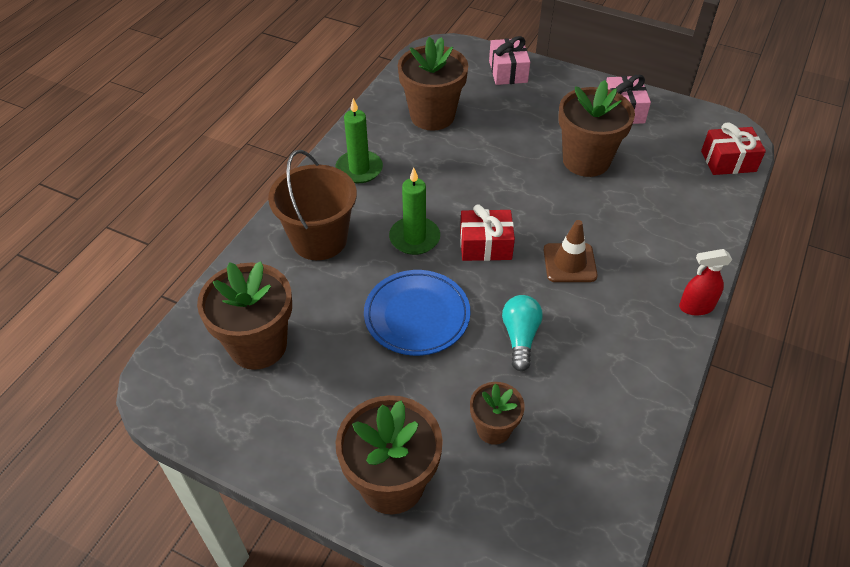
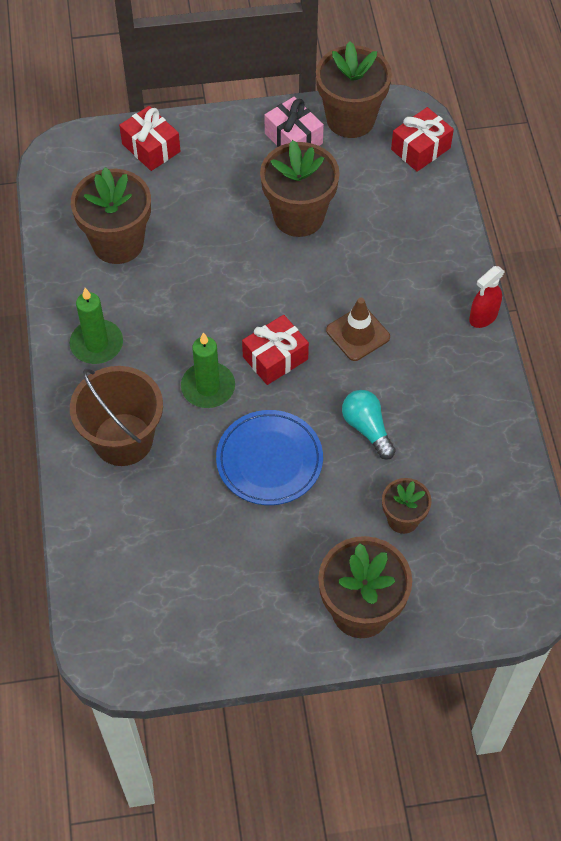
camera: 35 degrees left, 10 degrees up
brown flower pot [197,261,292,370] -> brown flower pot moved to [316,41,392,138]
pink gift [489,36,530,85] -> red gift [119,106,180,171]

